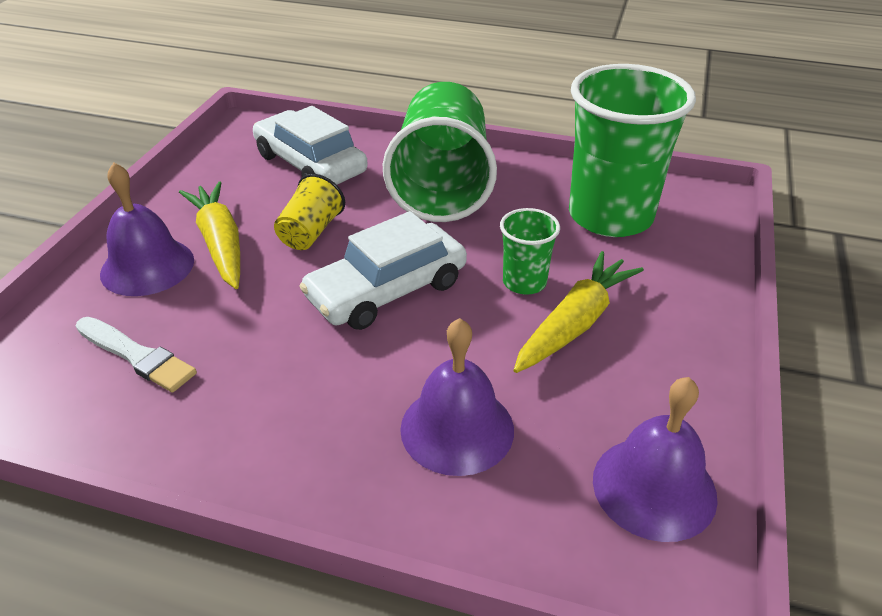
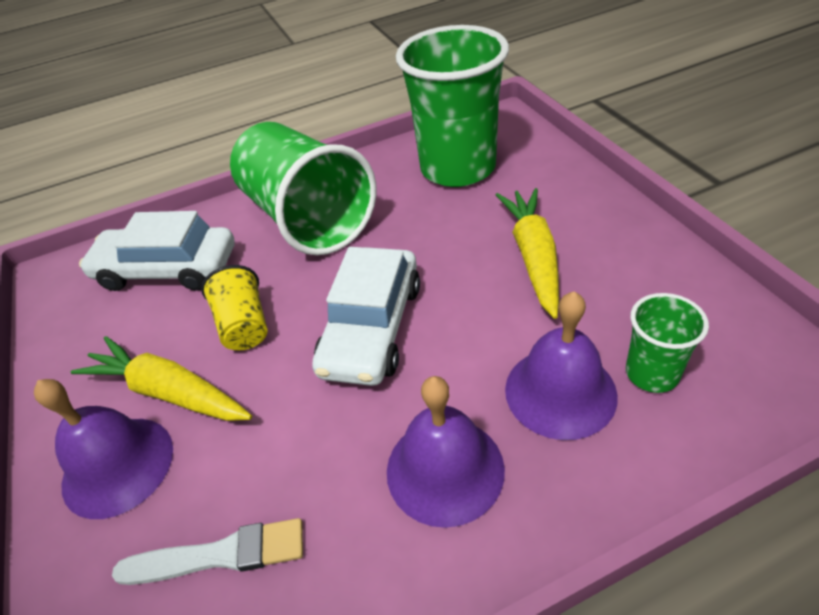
camera: 35 degrees left, 5 degrees up
green cup [500,208,560,295] -> green cup moved to [626,293,709,393]
purple bell [593,377,718,542] -> purple bell moved to [387,376,505,528]

